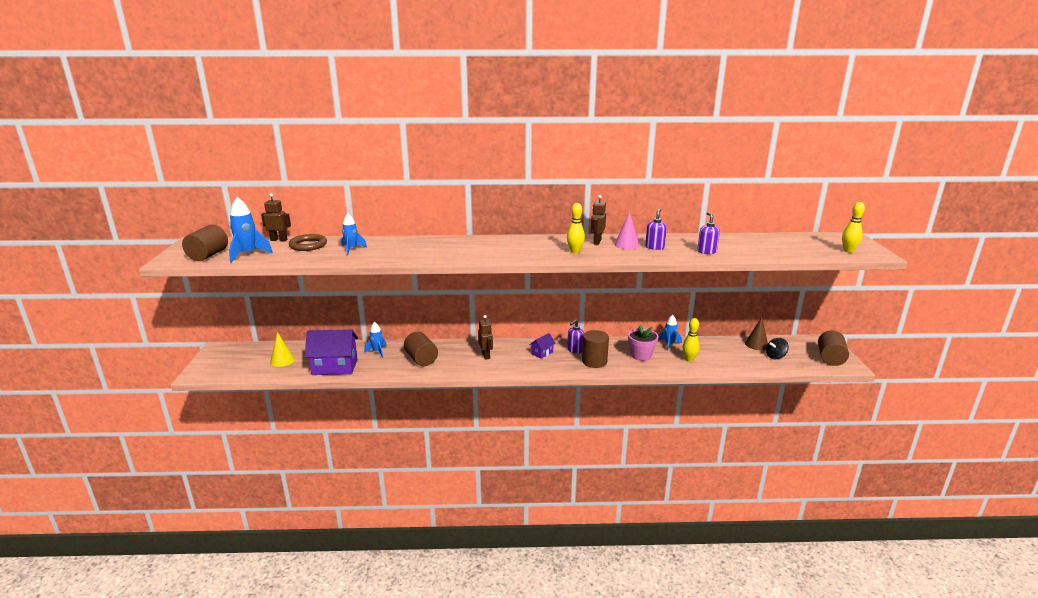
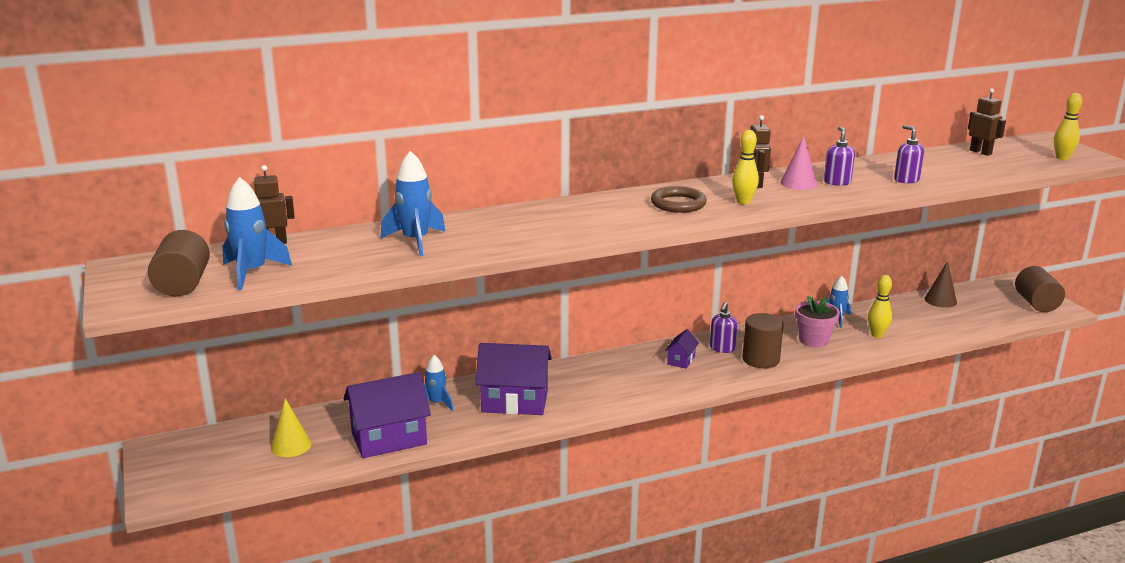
camera: 20 degrees left, 0 degrees up
brown ring [289,234,327,251] -> brown ring moved to [651,186,707,213]
blue rocket [341,213,367,255] -> blue rocket [381,151,445,256], size x1.53
brown cylinder [404,332,438,366] -> purple house [475,343,552,415]
brown robot [478,315,493,360] -> brown robot moved to [968,88,1006,156]
black spinning top [766,338,789,359] -> none

